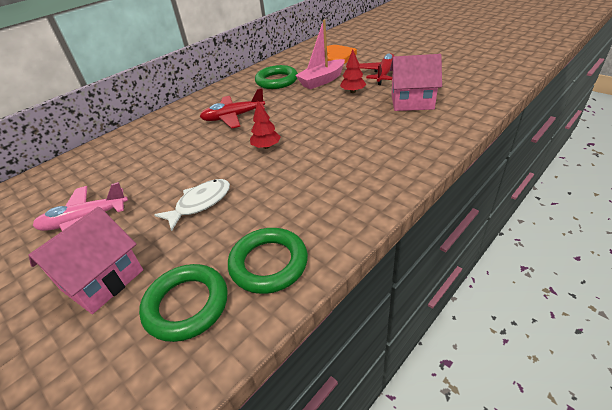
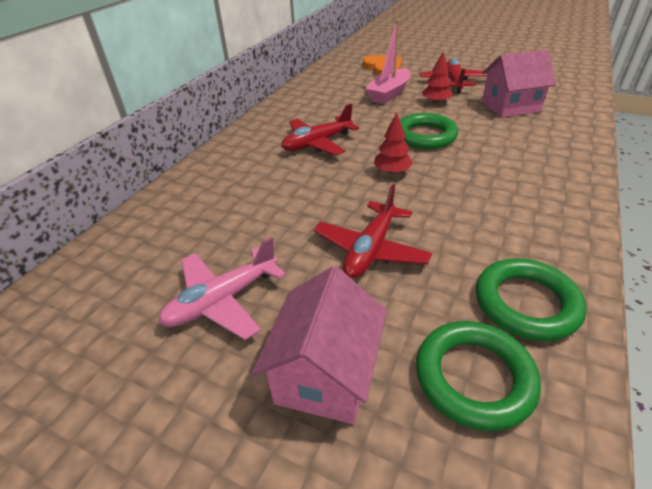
camera: 20 degrees left, 0 degrees up
white fish [154,179,230,231] -> red plane [313,184,432,278]
green ring [255,65,298,89] -> green ring moved to [400,113,458,149]

